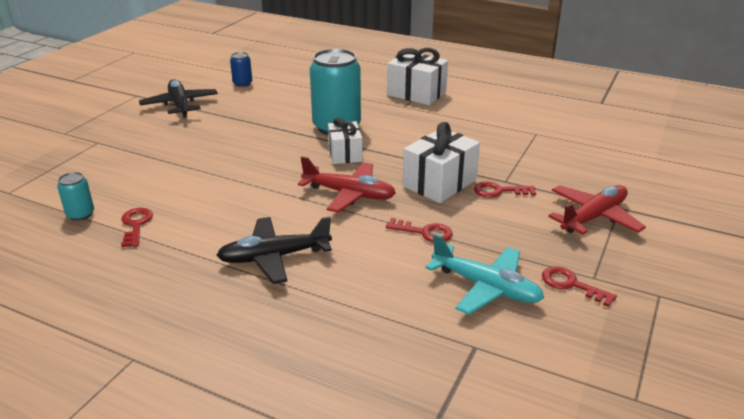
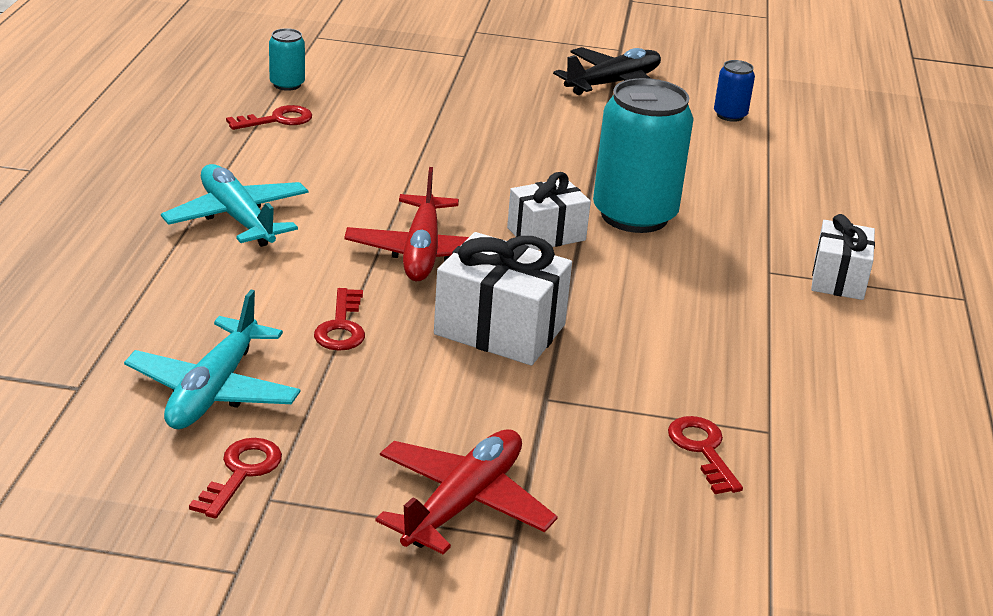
camera: 70 degrees right, 0 degrees up
black plane [216,217,332,284] -> turquoise plane [161,164,308,247]
white gift [387,48,448,105] -> white gift [811,214,875,300], size x0.66
red key [474,181,536,198] -> red key moved to [668,416,743,494]
red plane [548,185,646,234] -> red plane turned 90 degrees counterclockwise [375,429,558,554]

